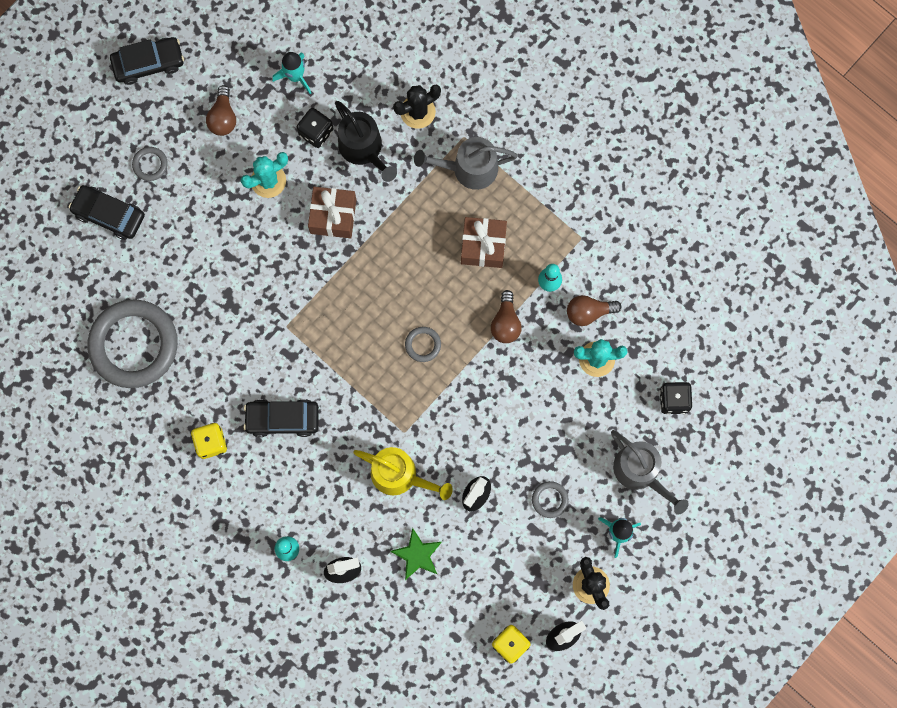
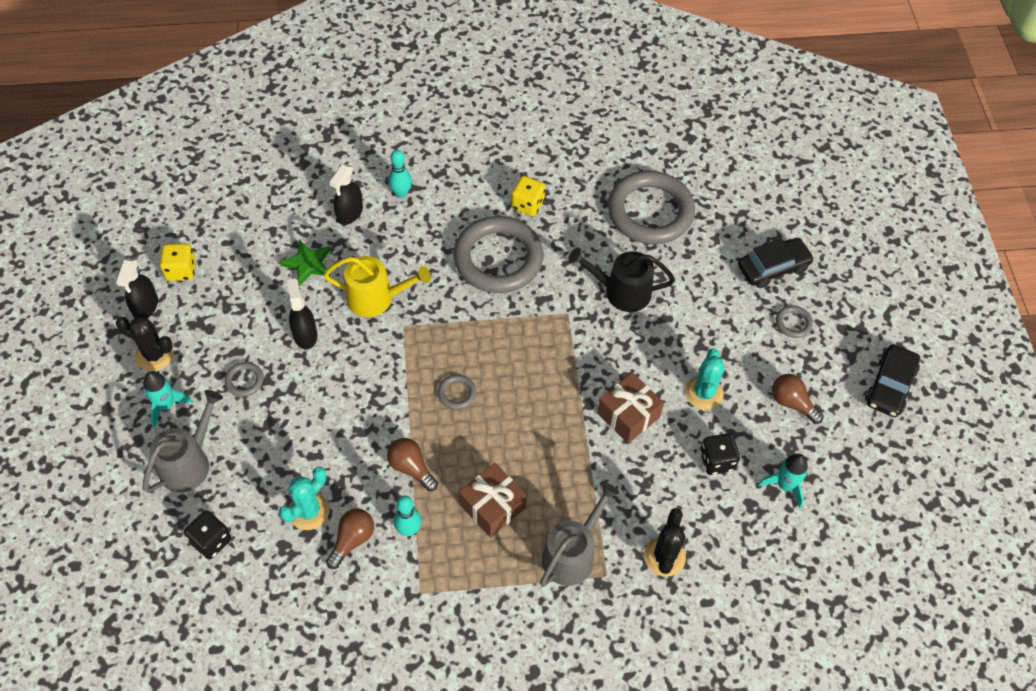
camera: 130 degrees right, 20 degrees down
black car [244,399,319,437] -> grey ring [453,216,543,293]
black watering can [335,101,397,182] -> black watering can moved to [568,247,675,312]
yellow watering can [354,447,453,500] -> yellow watering can turned 150 degrees counterclockwise [323,256,431,317]
grey watering can [611,430,689,515] -> grey watering can turned 120 degrees clockwise [142,390,223,493]

